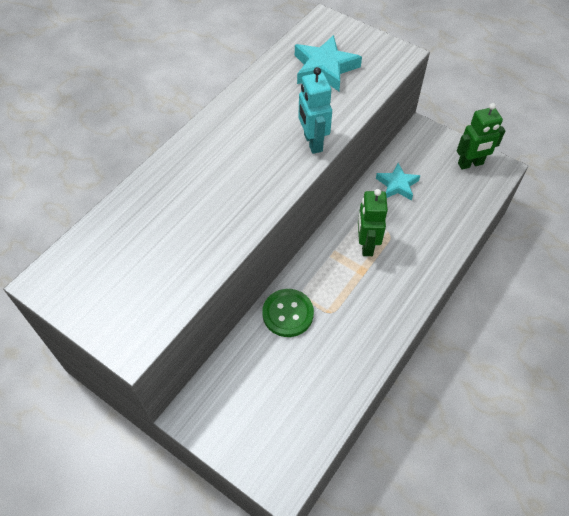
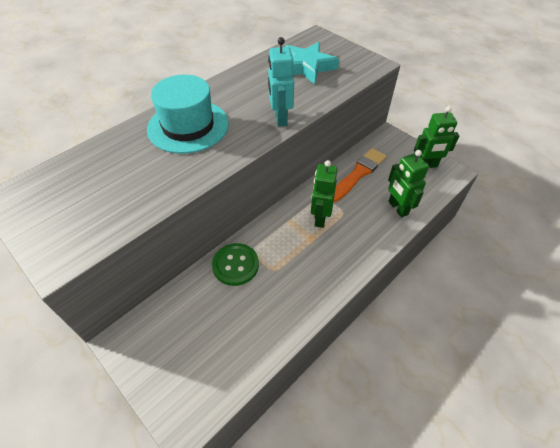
camera: 10 degrees right, 5 degrees down
turquoise star [376,163,420,200] -> orange brush [334,148,386,202]
none -> turquoise hat [147,75,229,154]
none -> green robot [388,150,429,217]

